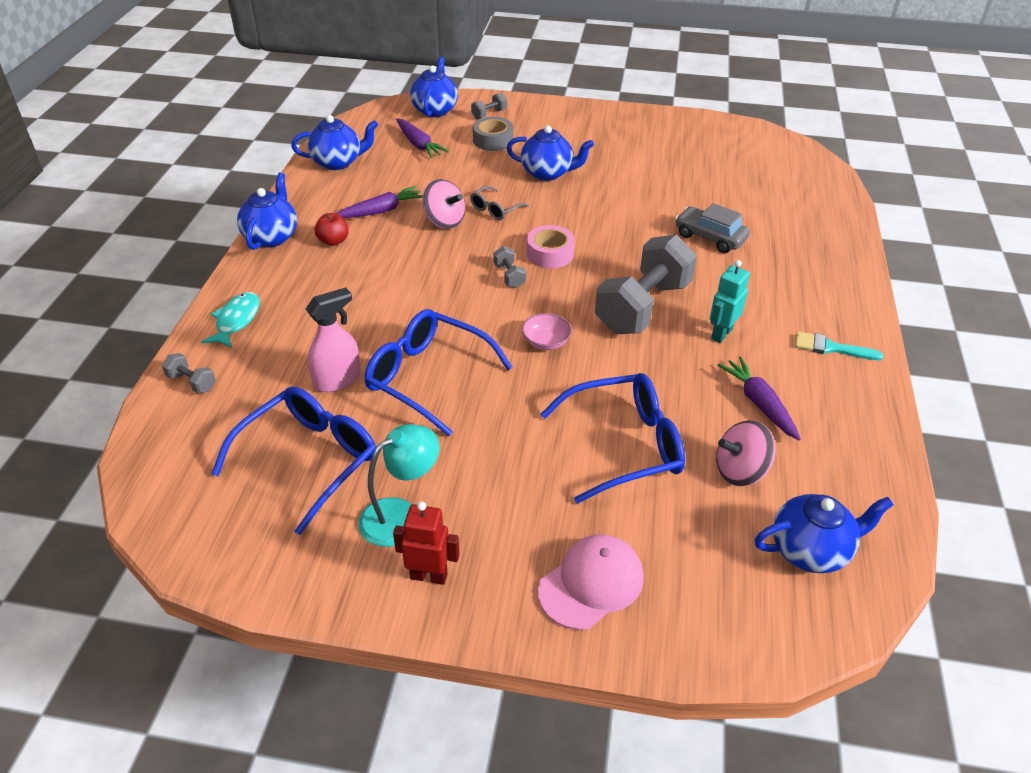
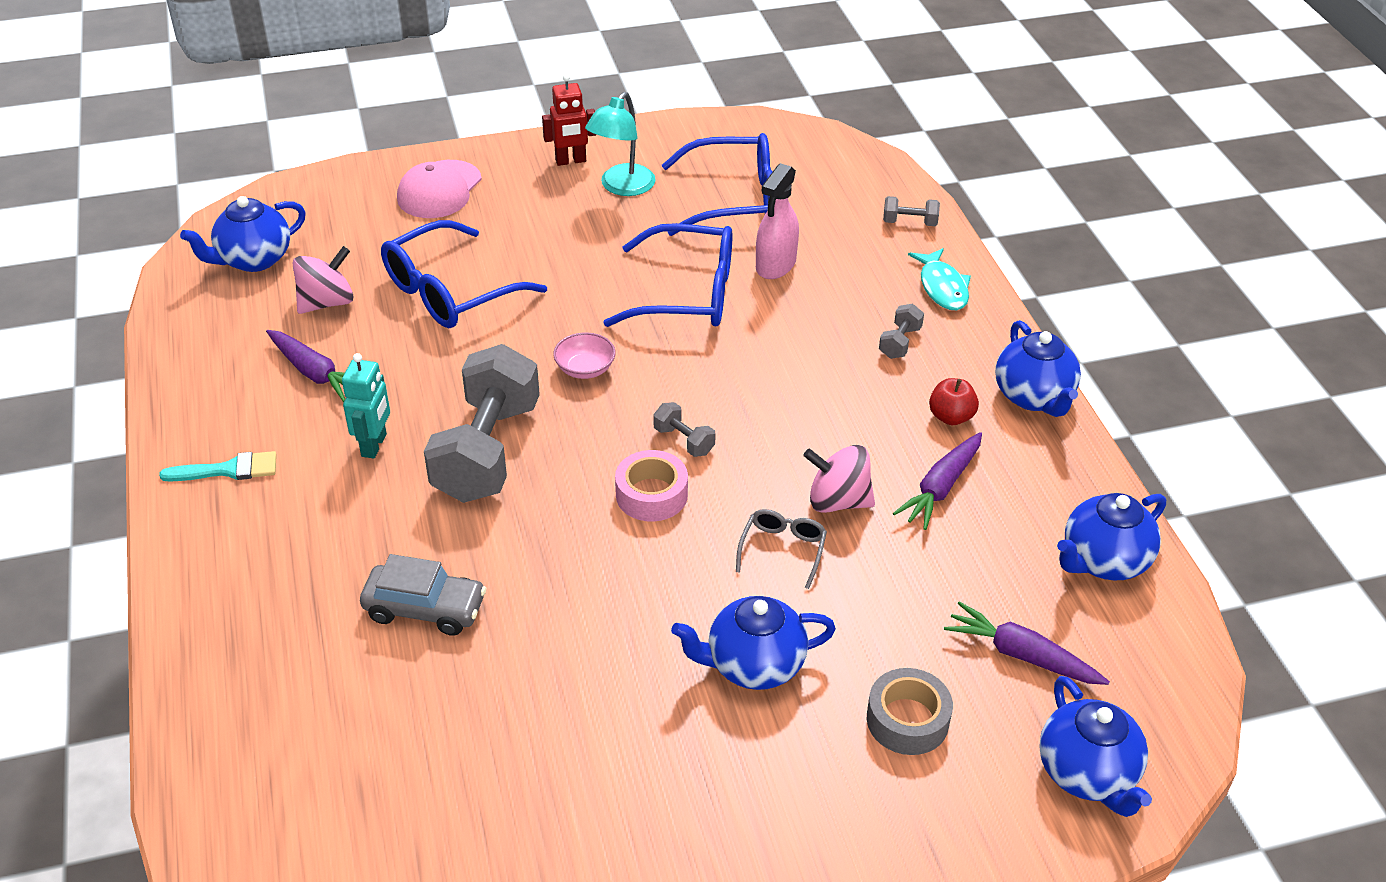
camera: 155 degrees right, 0 degrees up
blue glasses [212,386,376,535] -> blue glasses turned 105 degrees counterclockwise [662,133,773,236]
grey dumbbell [471,93,507,119] -> grey dumbbell moved to [879,304,924,359]

